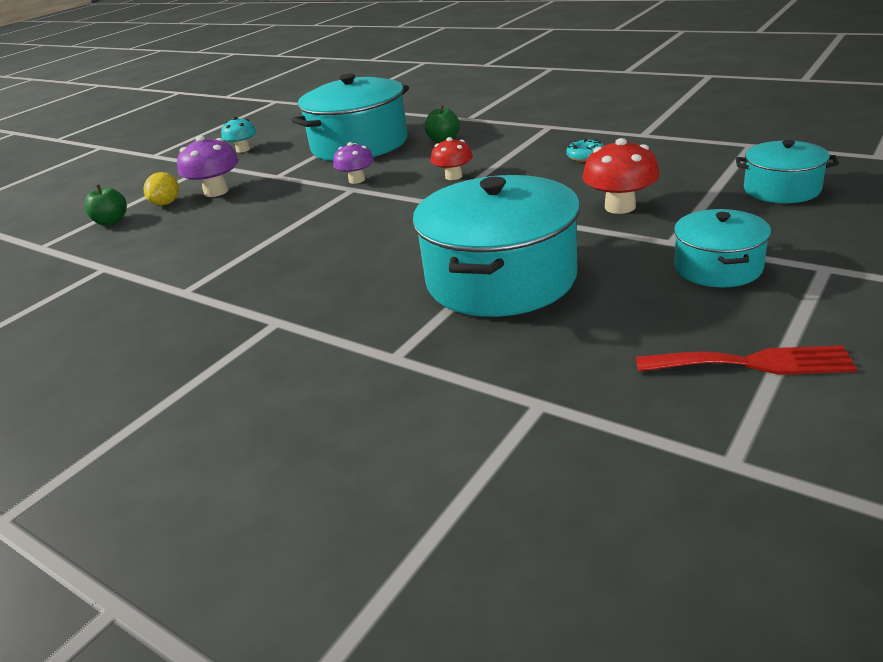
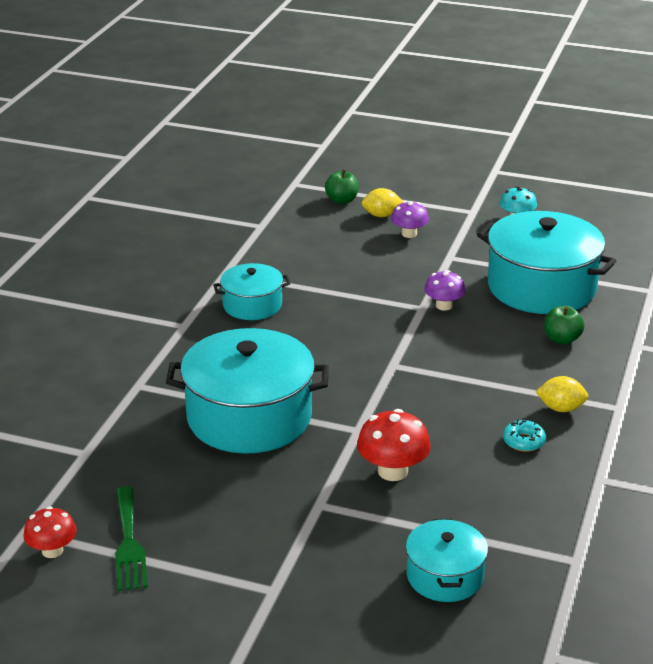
camera: 70 degrees right, 0 degrees up
purple mushroom [177,136,239,197] -> purple mushroom [391,201,429,238], size x0.67
red mushroom [431,137,473,180] -> red mushroom moved to [23,506,77,558]
red fork [636,345,857,375] -> green fork [115,486,148,591]
turquoise pot [674,209,771,287] -> turquoise pot moved to [213,263,290,320]
none -> yellow lemon [536,376,589,412]

